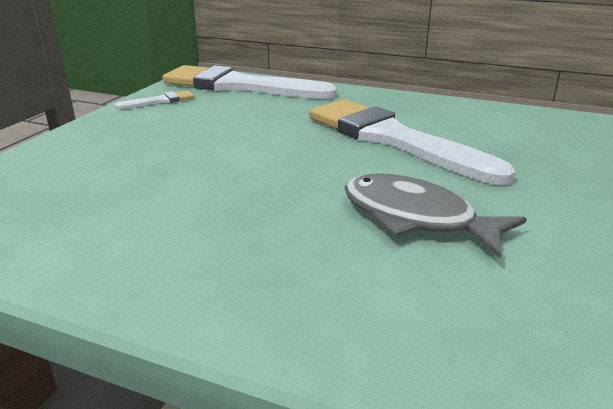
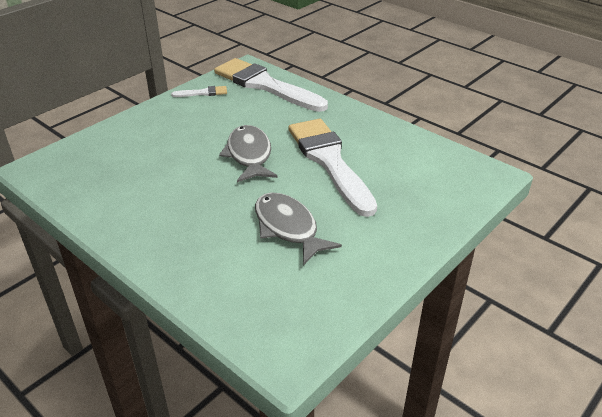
camera: 20 degrees right, 10 degrees up
none -> grey fish [219,125,278,183]

